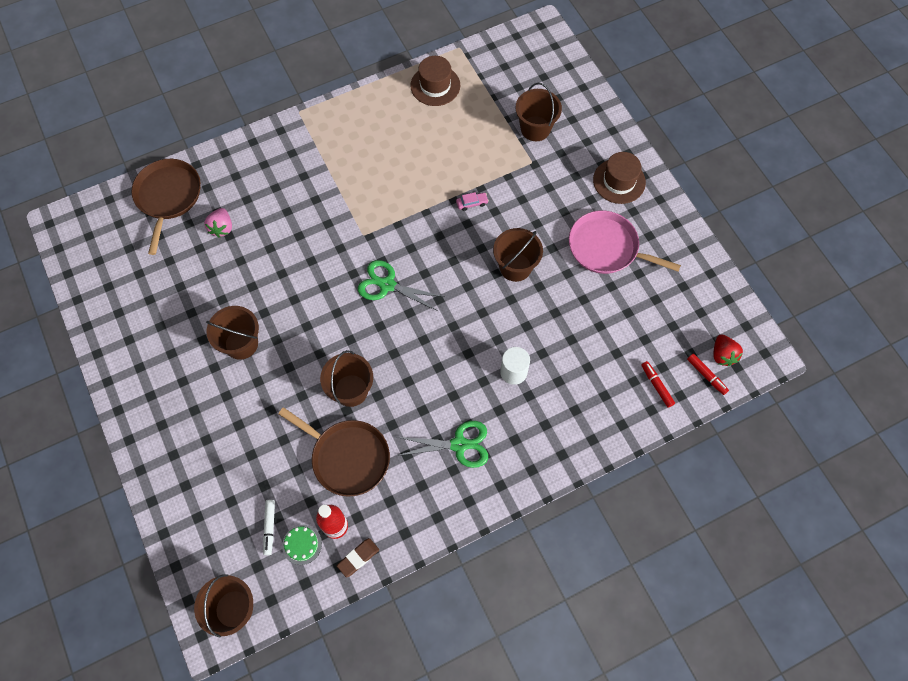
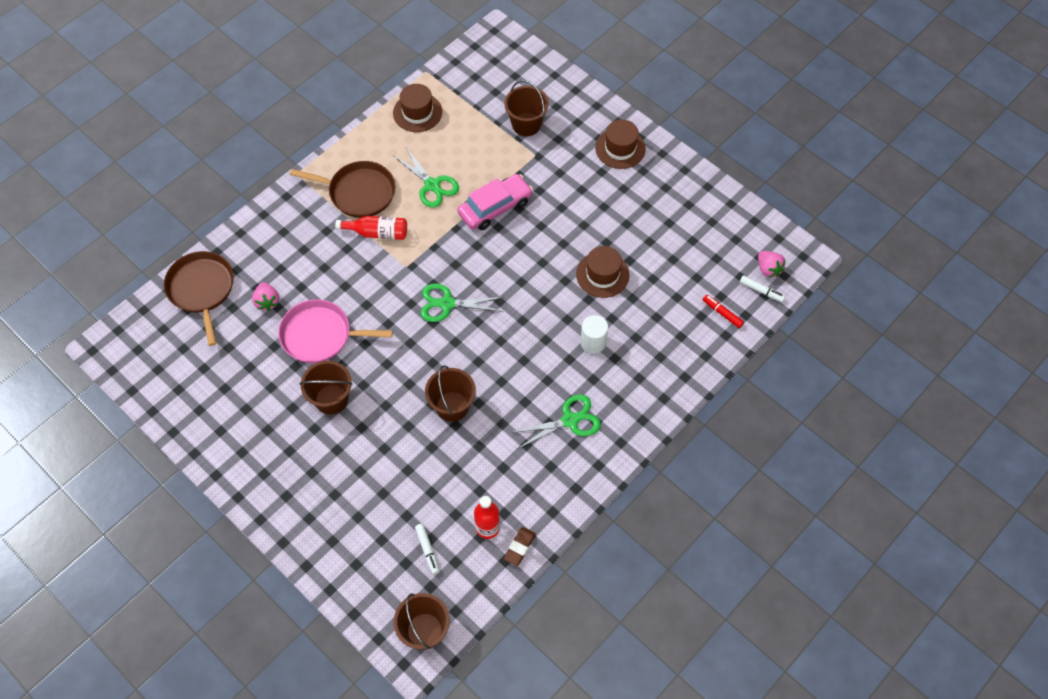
camera: 20 degrees left, 5 degrees down
brown pan [278,407,390,496] -> brown pan moved to [290,161,395,218]
green cake [282,525,322,565] -> none
pink car [456,192,489,211] -> pink car [457,174,533,230], size x2.49
brown bucket [493,228,543,282] -> none
pink pan [569,211,681,274] -> pink pan moved to [278,299,393,363]
red marker [687,354,729,395] -> white marker [740,275,785,302]
red strawberry [713,334,743,366] -> pink strawberry [758,251,785,278]
none -> red bottle [335,216,407,240]
none -> green scissors [393,148,459,208]
none -> brown hat [576,246,630,298]

